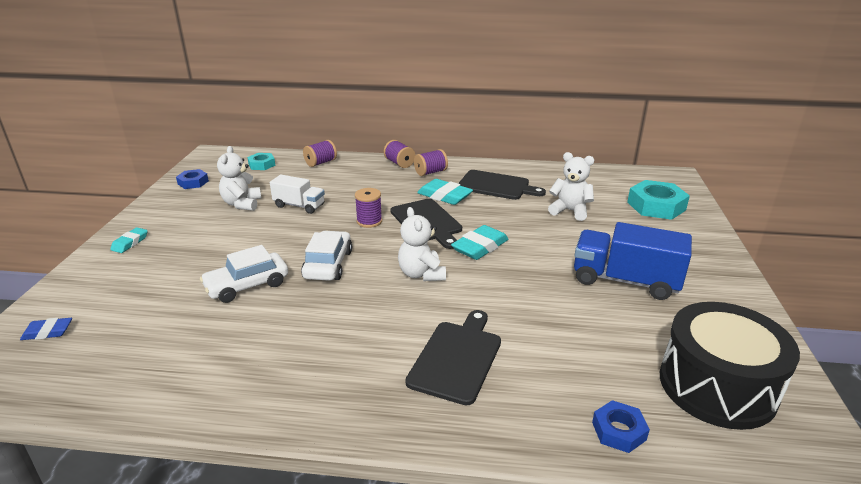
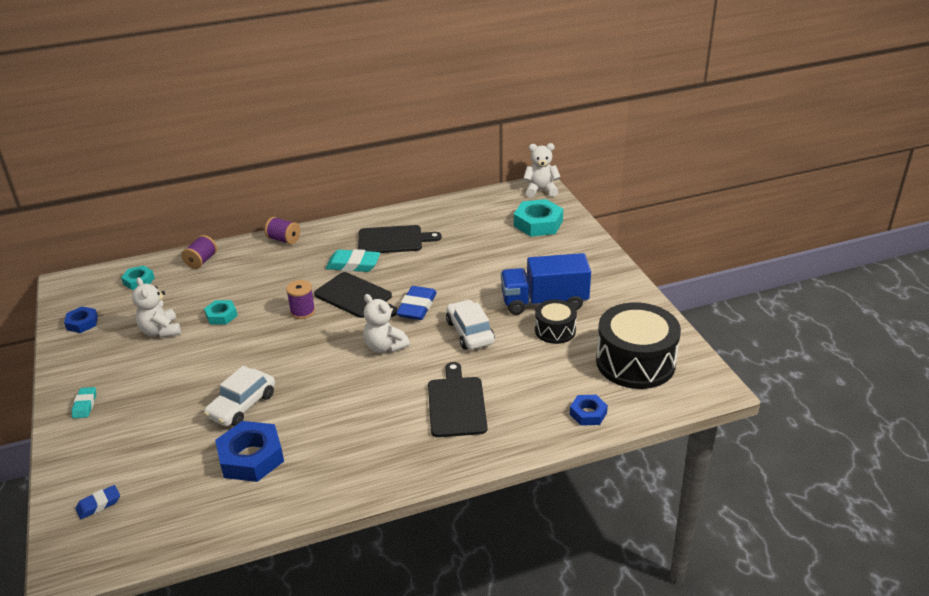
camera: 25 degrees left, 5 degrees up
white truck [270,175,325,214] -> turquoise nut [204,300,237,325]
white car [301,231,352,281] -> white car moved to [446,300,495,349]
purple spool [414,149,448,176] -> none
turquoise eraser [451,225,509,260] -> blue eraser [396,286,437,320]
white teddy bear [548,152,594,221] -> white teddy bear moved to [523,143,561,197]
none -> blue nut [215,421,284,482]
none -> black drum [535,300,577,344]

